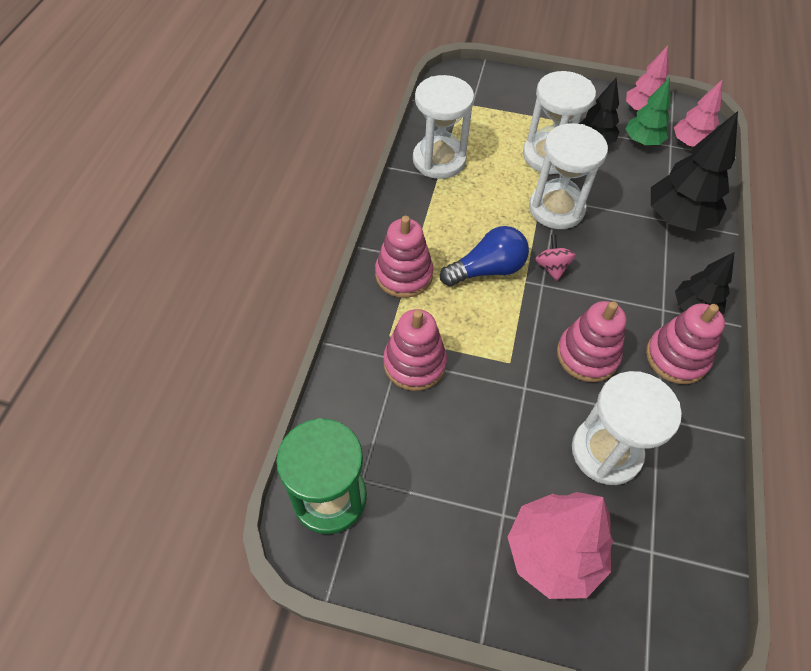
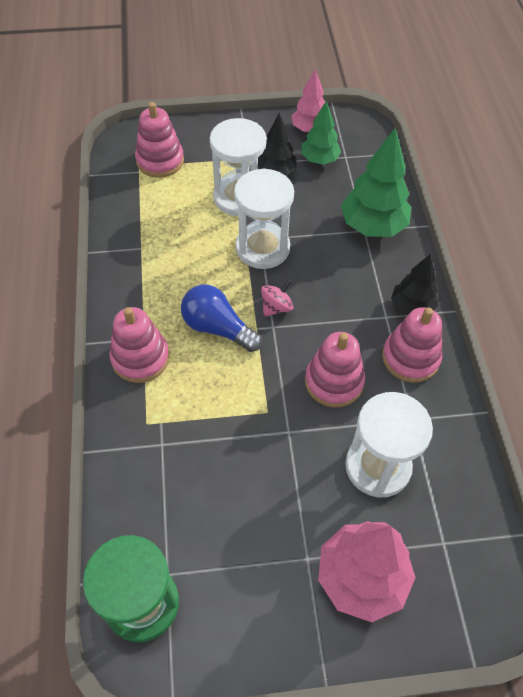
camera: 20 degrees left, 0 degrees up
pink stacking toy [383,309,447,391] -> pink stacking toy moved to [135,102,184,178]
white hourglass [413,75,474,179] -> none
blue light bulb [440,226,529,286] -> blue light bulb turned 105 degrees counterclockwise [181,285,262,352]
pink spinning top [535,234,576,281] -> pink spinning top turned 75 degrees clockwise [261,279,294,317]
black tree [651,111,738,232] -> green tree [341,128,411,237]
pink tree [674,80,722,148] -> none

